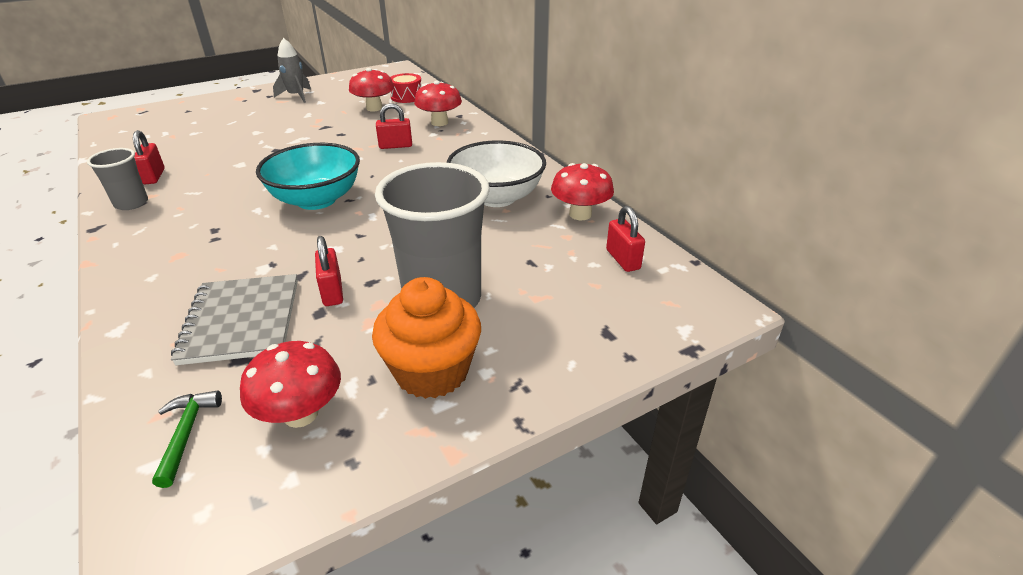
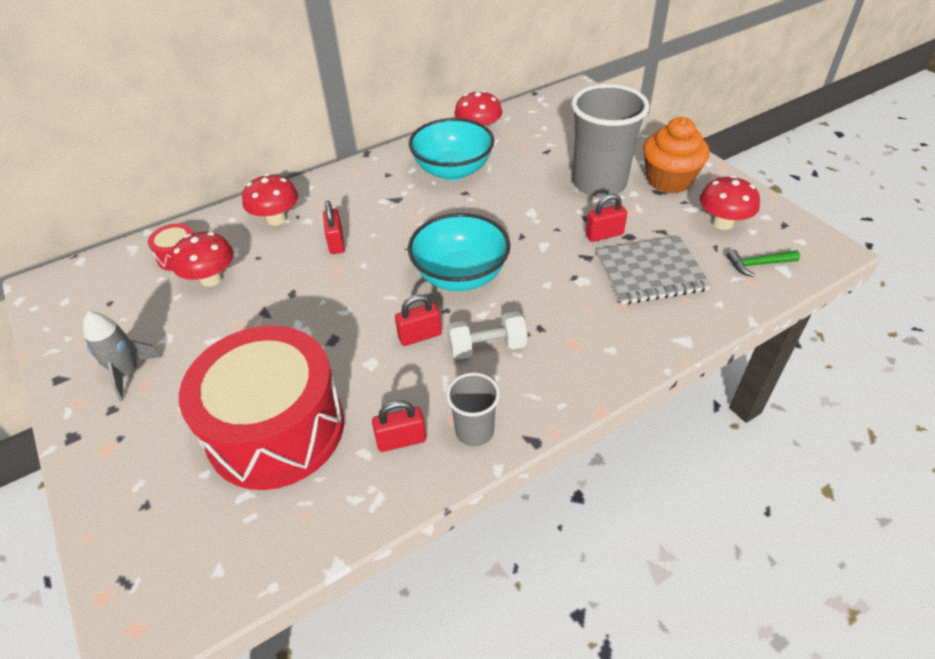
camera: 90 degrees left, 10 degrees up
white bowl [447,140,546,207] -> turquoise bowl [409,118,494,180]
red padlock [606,206,645,272] -> red padlock moved to [395,294,442,346]
none -> red drum [179,326,344,490]
none -> white dumbbell [447,311,527,359]

